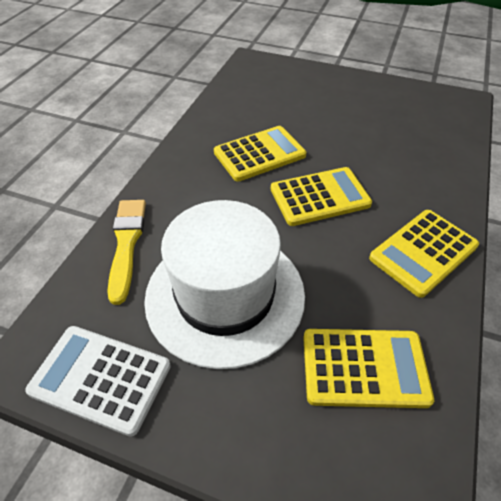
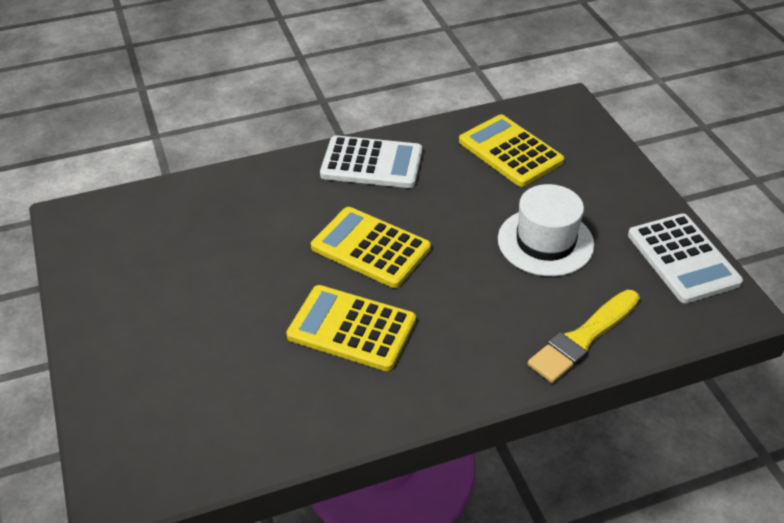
camera: 130 degrees left, 5 degrees down
white hat [144,200,305,369] -> white hat [498,184,595,276], size x0.62
yellow calculator [369,210,479,298] -> white calculator [320,135,422,188]

